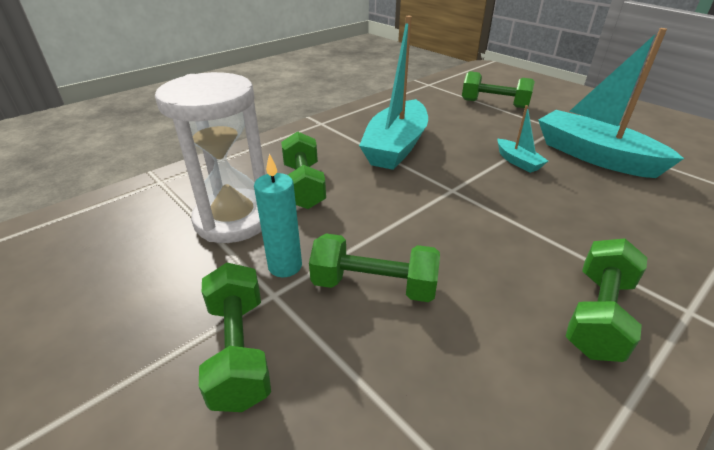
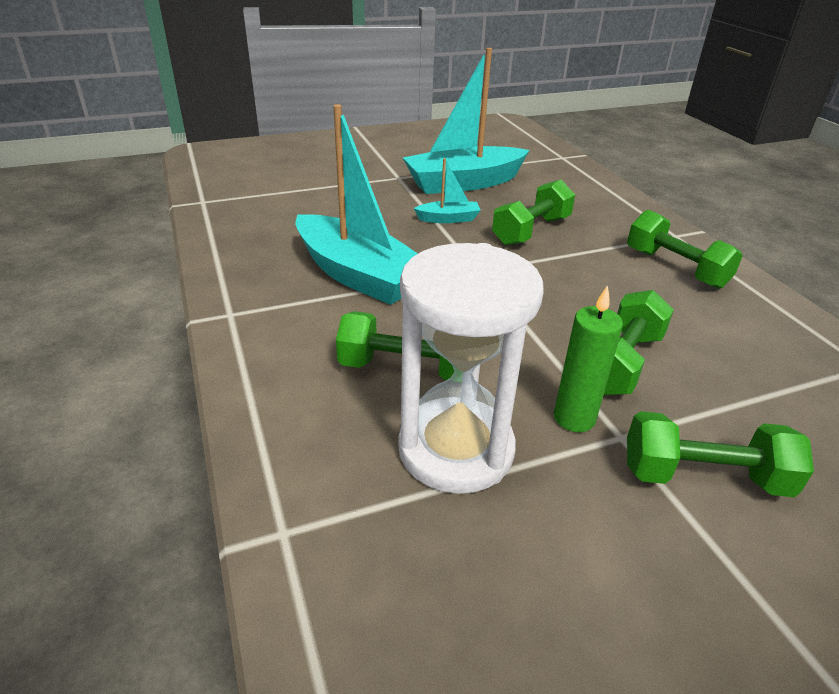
camera: 70 degrees left, 0 degrees up
turquoise candle [254,153,302,277] -> green candle [554,285,623,432]
green dumbbell [462,71,535,108] -> green dumbbell moved to [492,179,575,246]

